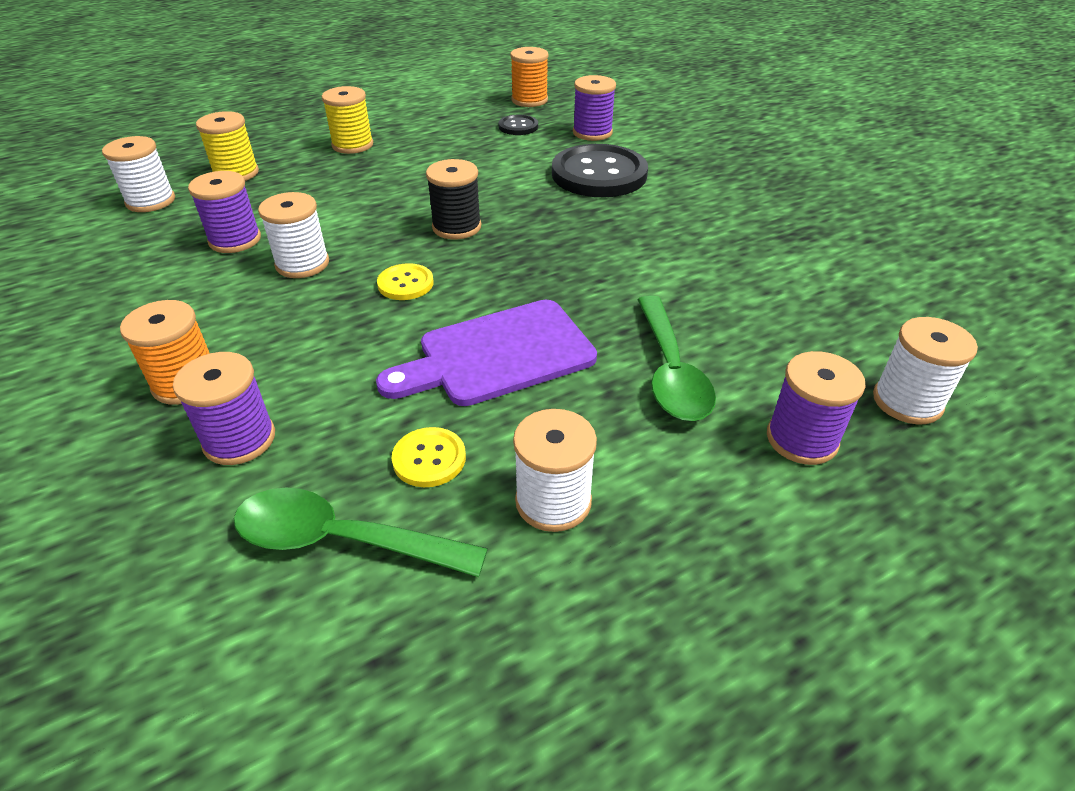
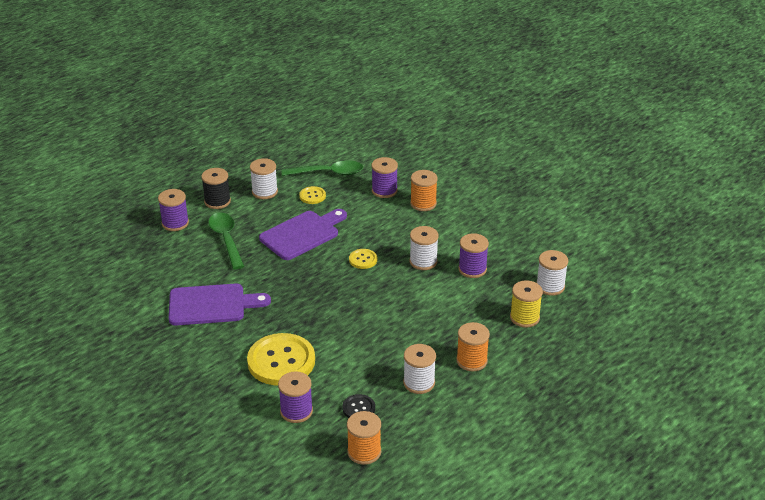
camera: 165 degrees right, 5 degrees down
yellow spool [322,86,373,154] -> orange spool [456,322,490,371]
black spool [426,159,481,239] -> black spool moved to [201,168,231,209]
black button [552,144,648,197] -> yellow button [247,333,315,385]
white spool [873,317,978,424] -> white spool moved to [403,344,436,394]
none -> purple cutting board [169,283,271,325]

